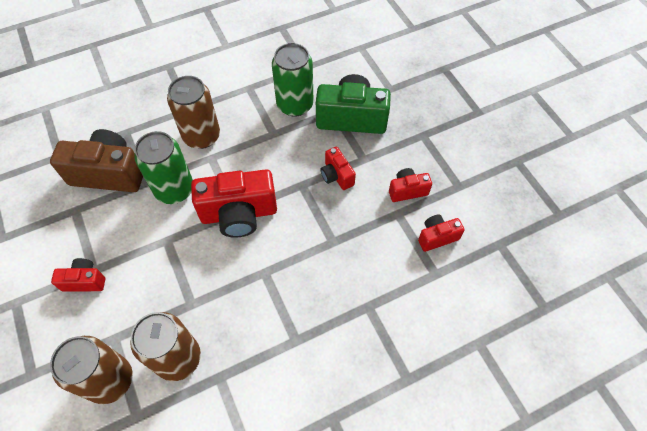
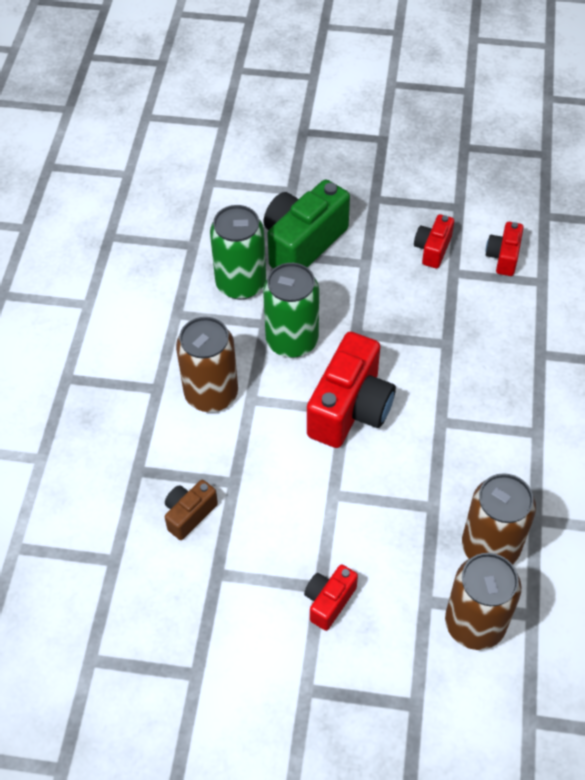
camera: 55 degrees left, 5 degrees down
brown camera [50,129,143,192] -> brown camera [165,480,218,540], size x0.52
green can [134,131,193,204] -> green can moved to [263,263,319,358]
red camera [320,147,356,190] -> none

